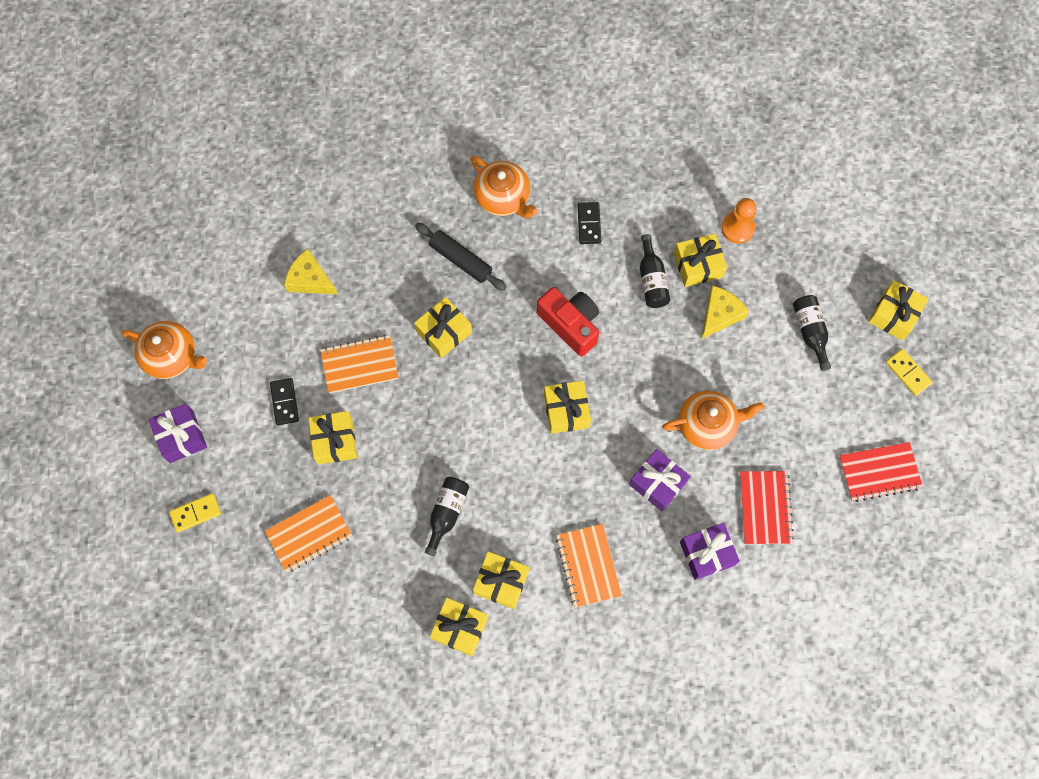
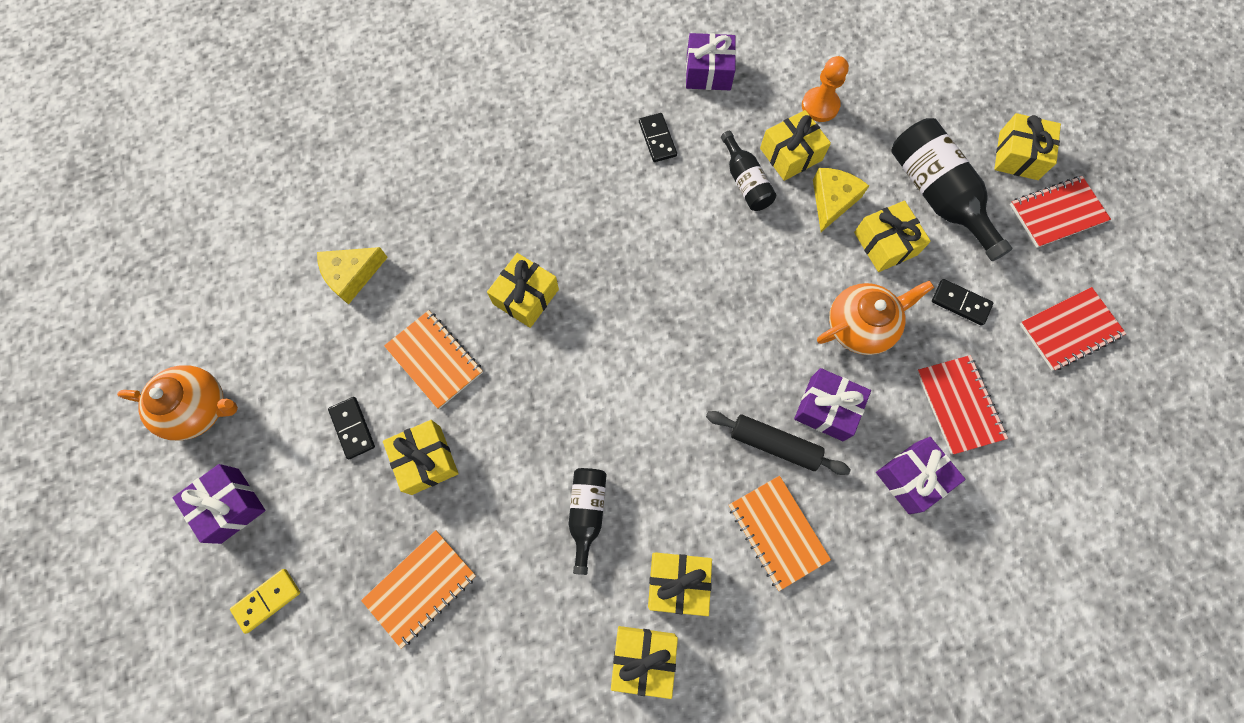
camera: 15 degrees left, 0 degrees up
yellow cheese [284,249,338,295] -> yellow cheese turned 45 degrees counterclockwise [317,247,388,304]
orange notebook [321,335,399,393] -> orange notebook turned 75 degrees clockwise [384,310,483,409]
black rolling pin [415,223,507,291] -> black rolling pin moved to [706,411,851,475]
orange teapot [470,156,538,218] -> none
red camera [537,287,599,357] -> none
yellow gift [544,381,591,434] -> yellow gift moved to [854,201,931,272]
black bottle [793,295,831,371] -> black bottle [891,118,1012,261], size x1.73
yellow domino [886,349,933,396] -> red notebook [1010,176,1111,248]
none -> purple gift [686,33,736,90]
none -> black domino [932,279,993,326]

